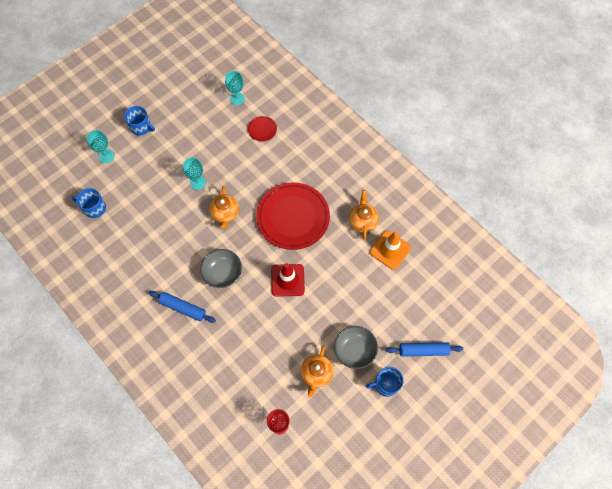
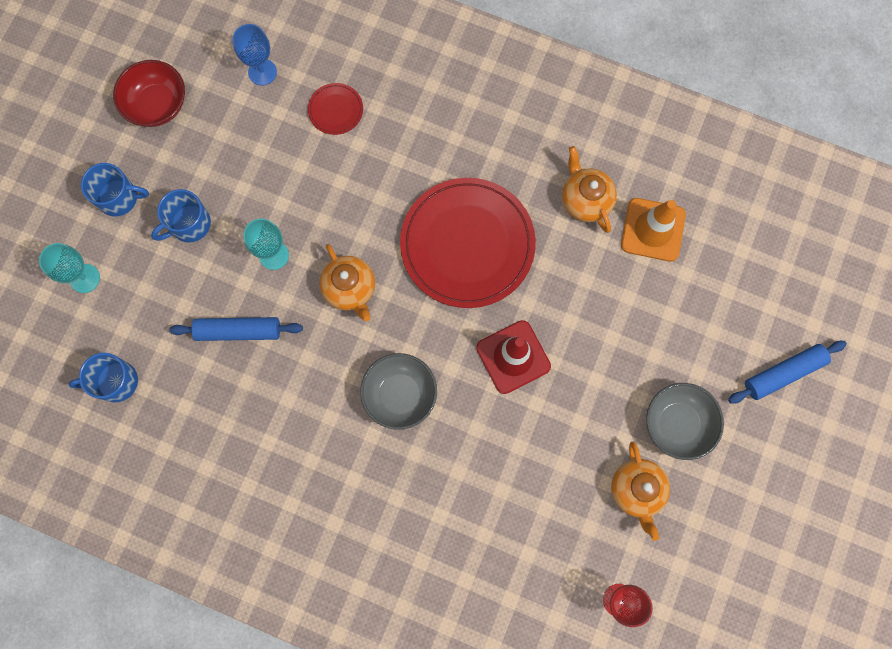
camera: 25 degrees left, 10 degrees up
blue rolling pin [149,291,216,323] -> blue rolling pin moved to [169,317,303,341]
turquoise goblet [225,71,245,105] -> blue goblet [233,24,277,85]
blue mug [366,367,404,397] -> blue mug moved to [151,189,211,242]
none -> red bowl [113,60,185,127]

